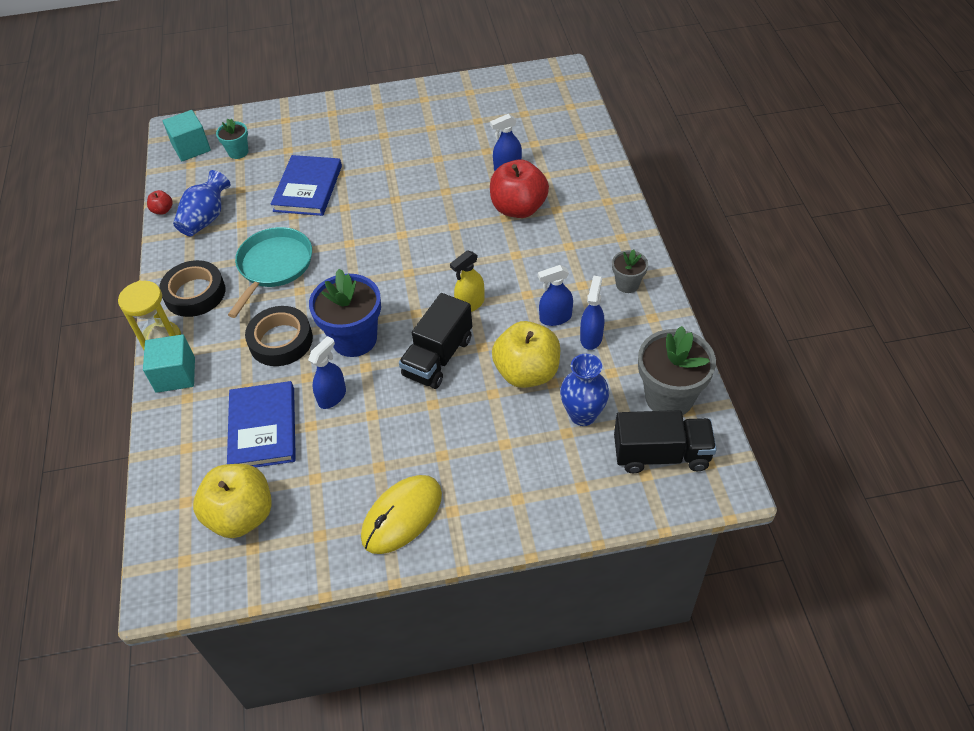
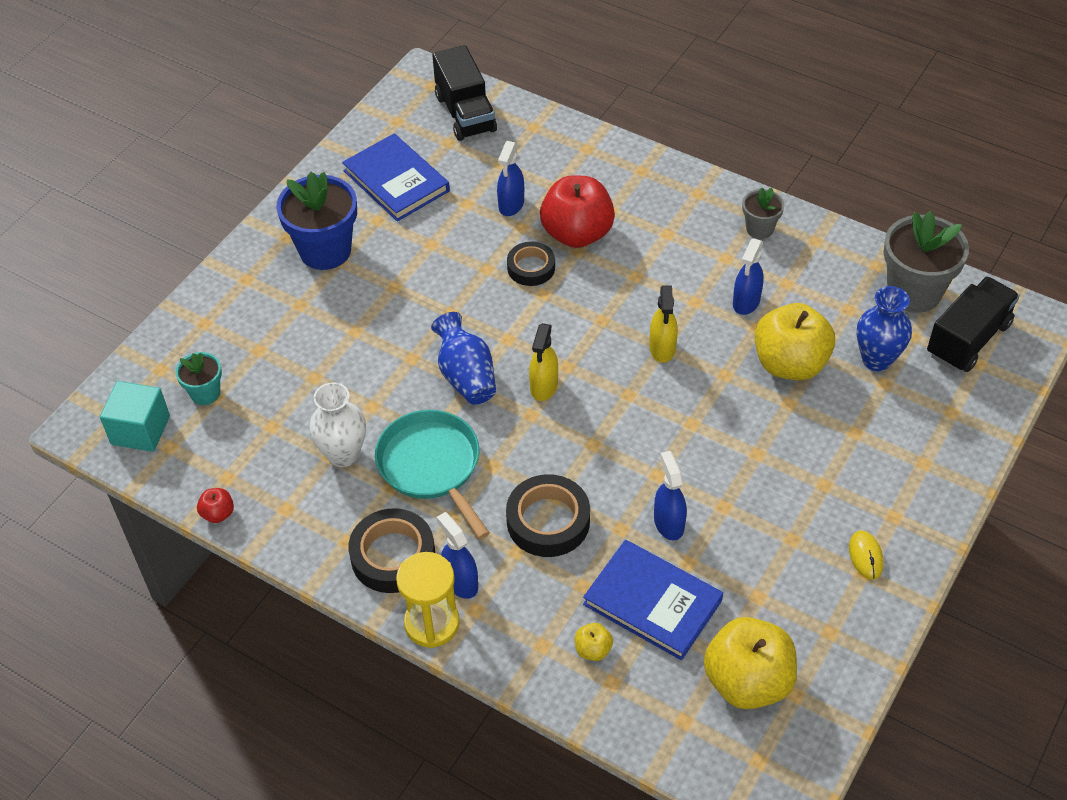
camera: 50 degrees left, 0 degrees up
turquoise cube [143,334,195,393] -> none
blue vase [173,170,231,236] -> blue vase moved to [431,312,496,405]
blue book [271,155,342,216] -> blue book moved to [342,133,450,222]
blue flower pot [309,269,381,357] -> blue flower pot moved to [276,172,357,270]
yellow mouse [361,475,442,554] -> yellow mouse [849,530,884,580], size x0.48
black truck [399,293,472,389] -> black truck moved to [432,45,497,141]
blue spray bottle [580,275,604,350] -> blue spray bottle moved to [437,512,478,599]
none -> white vase [309,382,366,467]
none -> black tape [507,242,555,286]
none -> yellow spray bottle [529,323,558,401]
none -> yellow apple [575,623,613,661]

